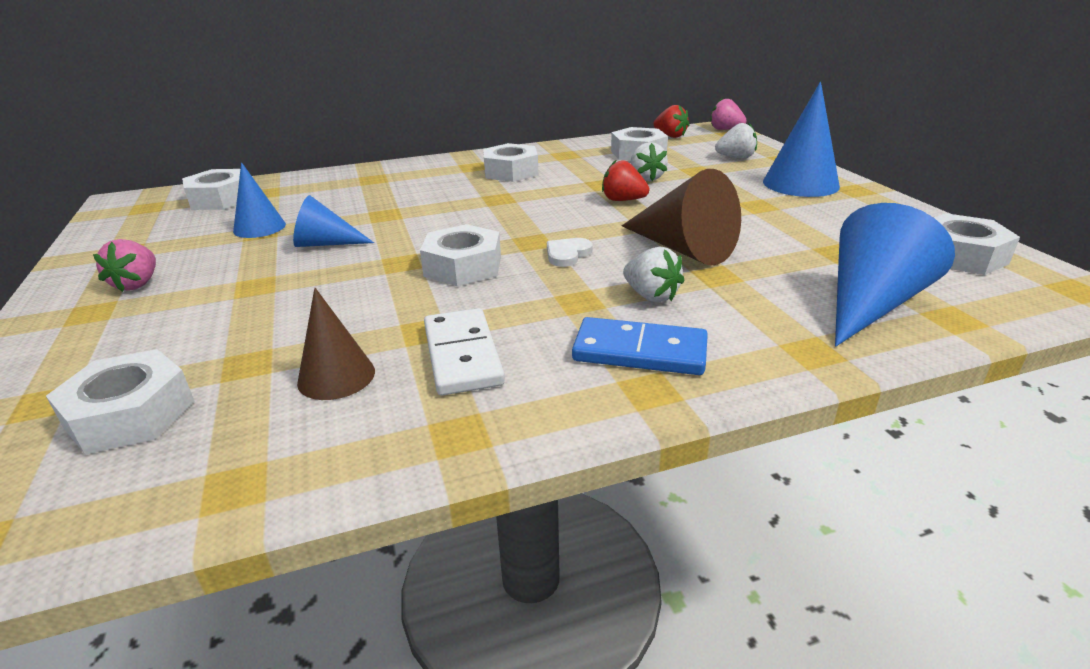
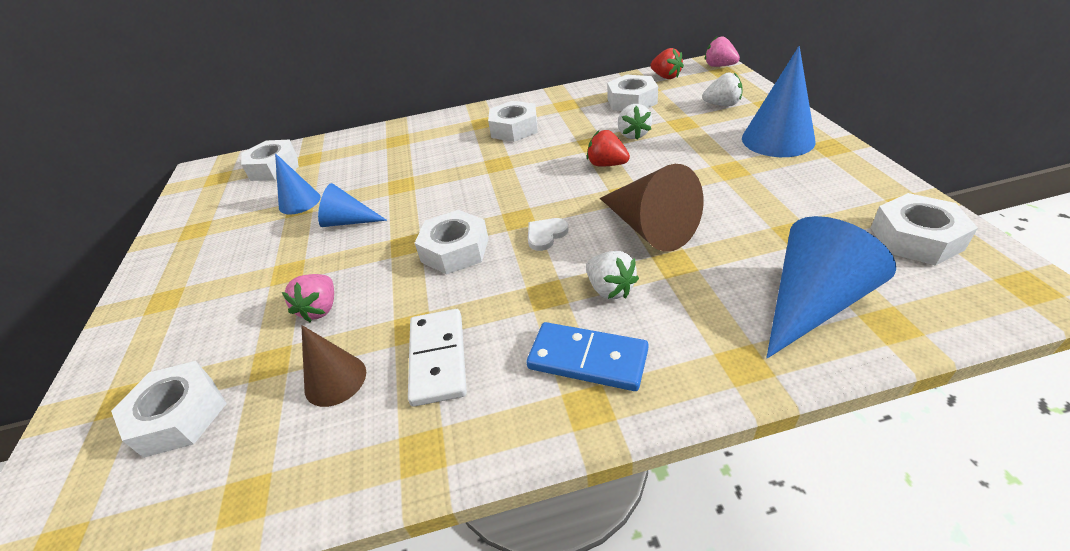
camera: 10 degrees right, 10 degrees up
pink strawberry [93,239,156,292] -> pink strawberry moved to [282,274,334,322]

